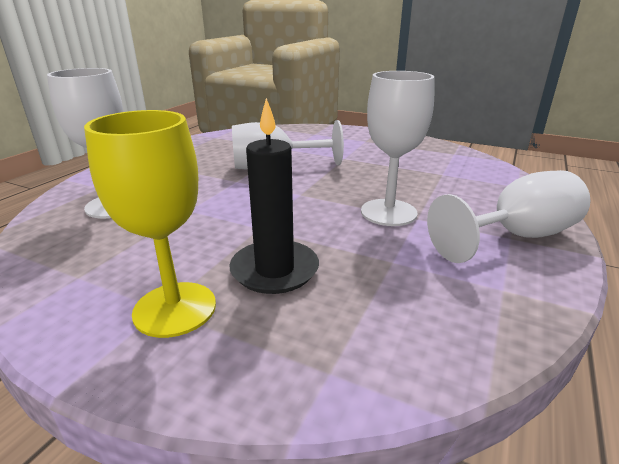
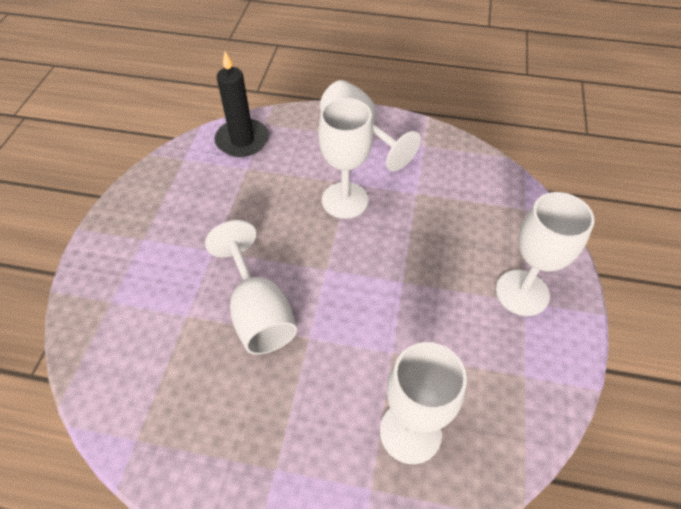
camera: 105 degrees left, 25 degrees up
yellow goblet [84,110,216,338] -> white goblet [496,192,595,316]
black candle [229,98,319,294] -> black candle moved to [214,51,269,157]

